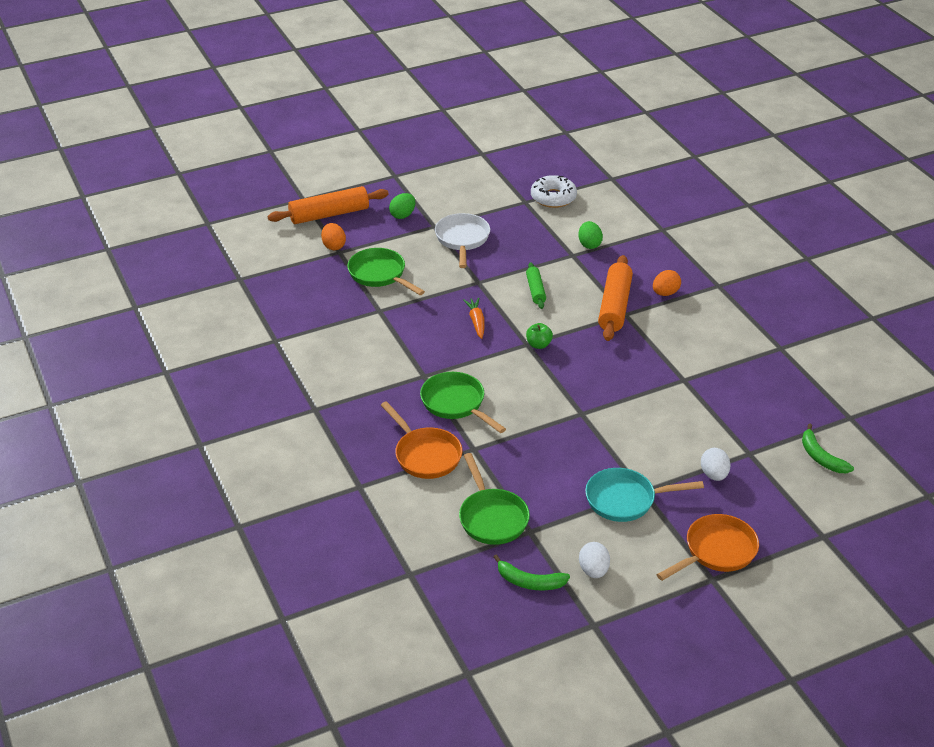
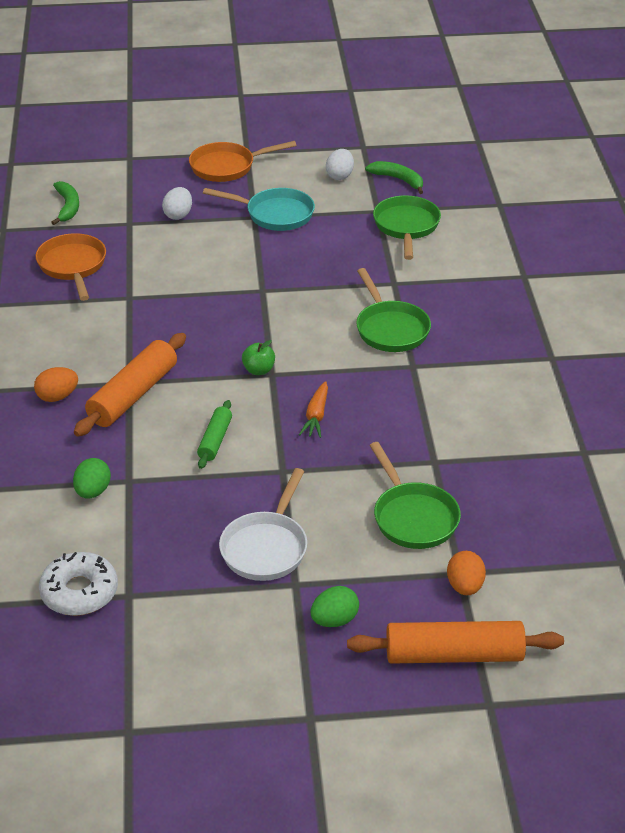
camera: 160 degrees left, 0 degrees up
orange pan [381,401,462,479] -> orange pan moved to [35,233,106,301]

